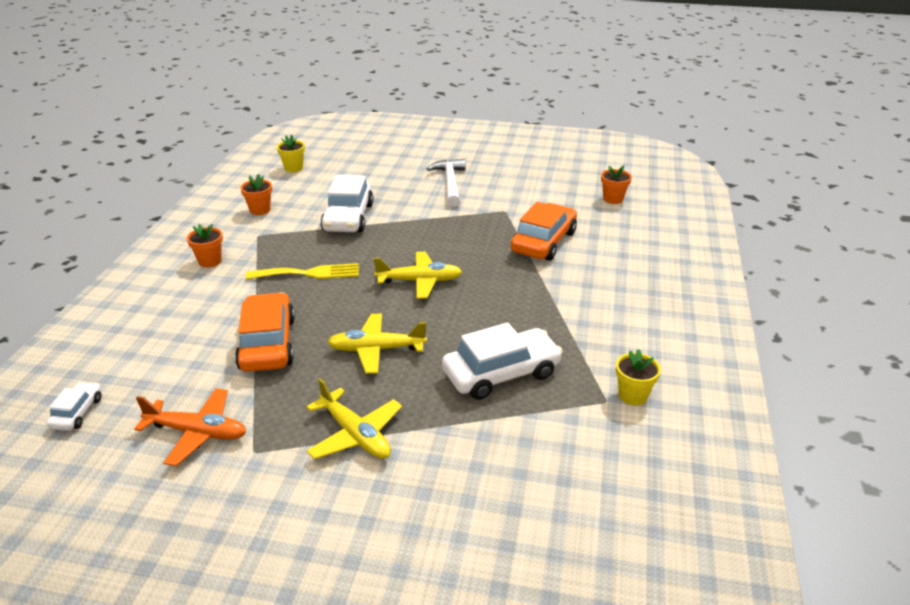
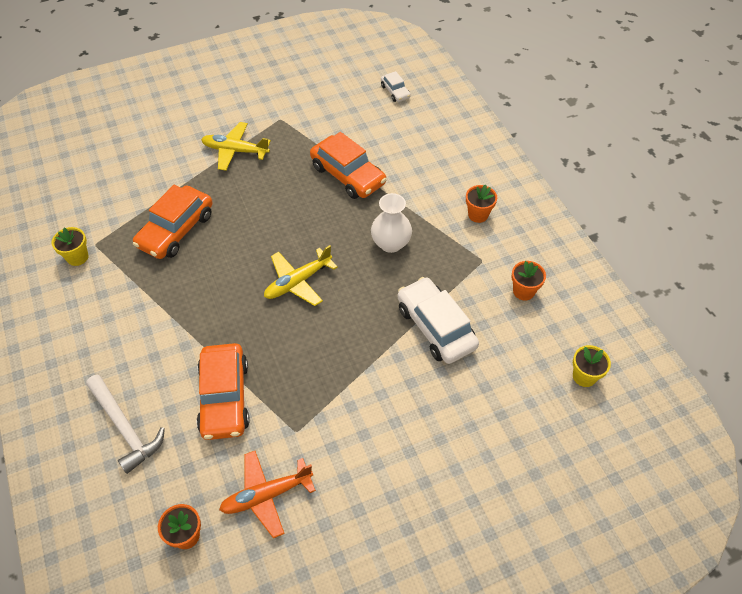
camera: 145 degrees right, 20 degrees up
orange plane [134,388,246,466] -> orange plane moved to [219,451,316,538]
yellow fork [246,263,359,280] -> white vase [371,193,412,253]
yellow plane [328,314,427,374] -> none
white hammer [427,159,466,207] -> white hammer moved to [86,375,165,474]
white car [442,323,563,400] -> orange car [133,185,213,259]

